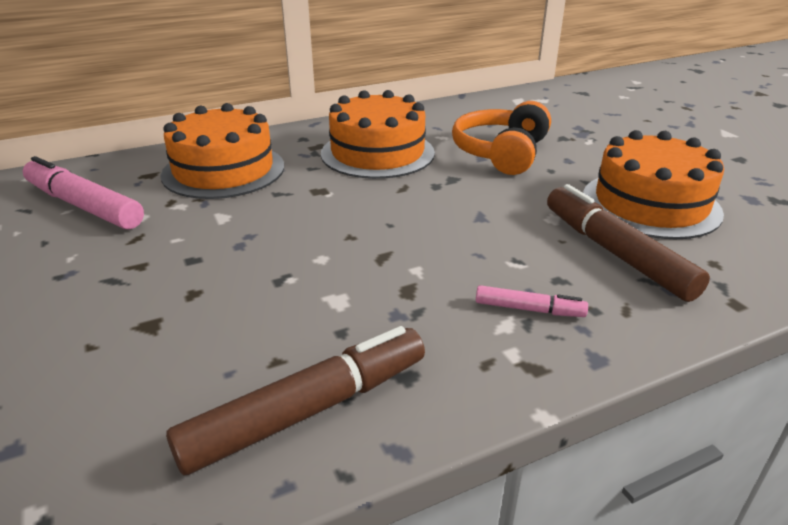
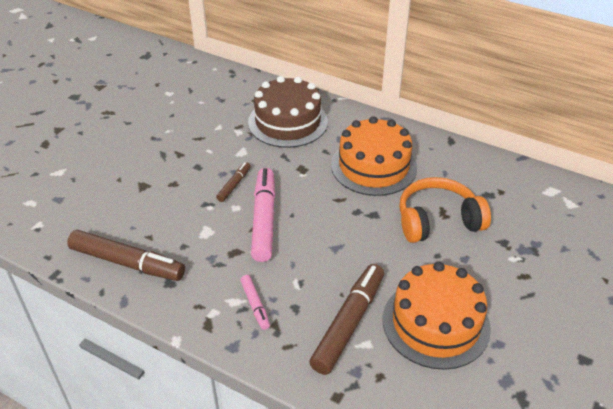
camera: 55 degrees right, 10 degrees up
pink marker [23,156,144,230] -> pink marker moved to [251,168,275,262]
orange cake [161,103,284,199] -> brown cake [248,76,328,148]
none -> brown marker [216,162,251,202]

